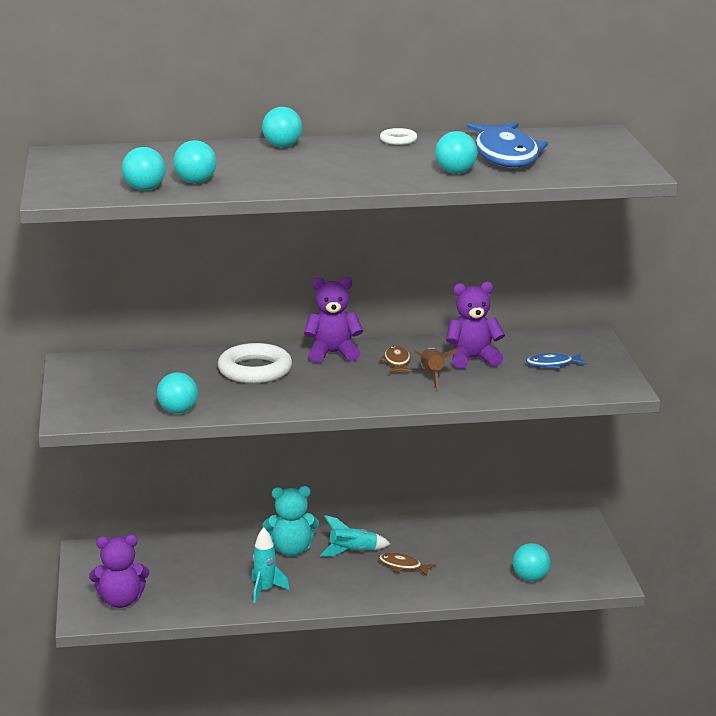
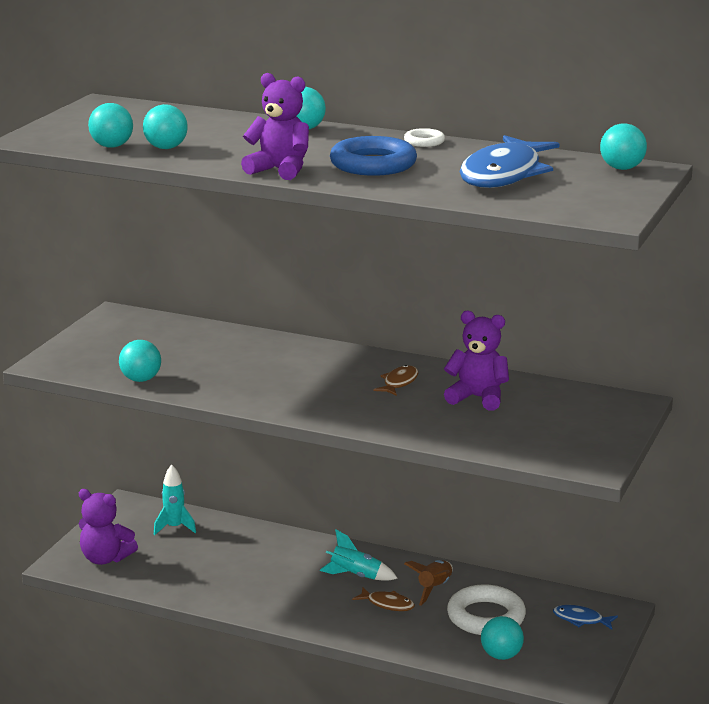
camera: 30 degrees right, 0 degrees up
white ring [218,343,292,383] -> white ring moved to [447,584,526,635]
turquoise rocket [251,527,290,603] -> turquoise rocket moved to [154,464,196,535]
turquoise teddy bear [262,486,319,556] -> none
purple teddy bear [304,277,363,363] -> purple teddy bear moved to [241,73,309,180]
brown fish [379,553,436,576] -> brown fish turned 150 degrees clockwise [352,587,415,611]
brown rocket [414,347,459,389] -> brown rocket moved to [404,560,453,605]
turquoise ball [435,131,477,174] -> turquoise ball moved to [600,123,647,170]
blue fish [526,353,587,369] -> blue fish moved to [553,605,618,630]
none -> blue ring [330,136,417,176]

